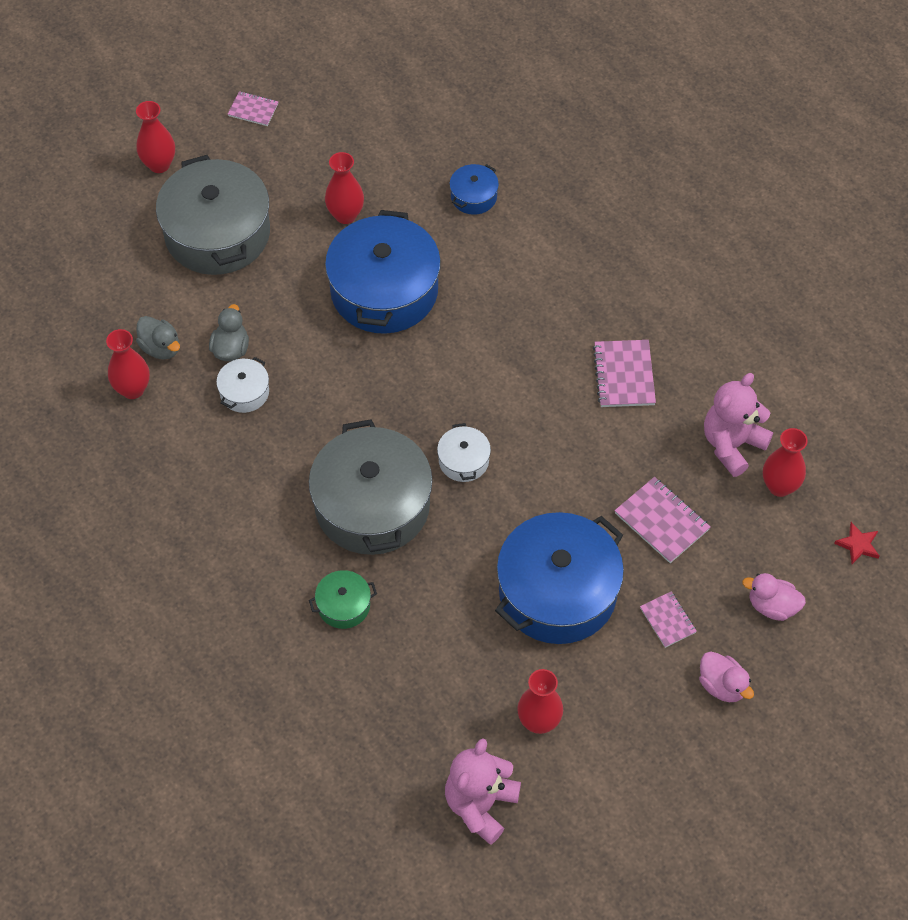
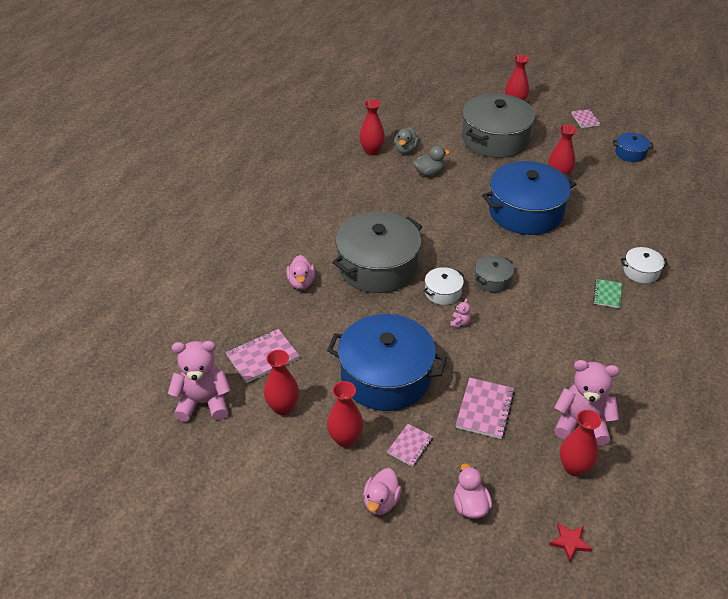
camera: 60 degrees right, 15 degrees down
white pot [216,357,269,413] -> white pot moved to [621,247,668,283]
green pot [309,570,377,629] -> pink duck [286,255,315,289]
blue pot [449,164,499,215] -> blue pot moved to [613,133,654,162]
pink notebook [593,340,656,407] -> pink notebook moved to [226,329,299,383]
none -> red vase [327,381,363,447]
none -> pink teddy bear [450,299,471,327]
none -> grey pot [475,256,514,292]
none -> green notebook [593,279,622,308]

